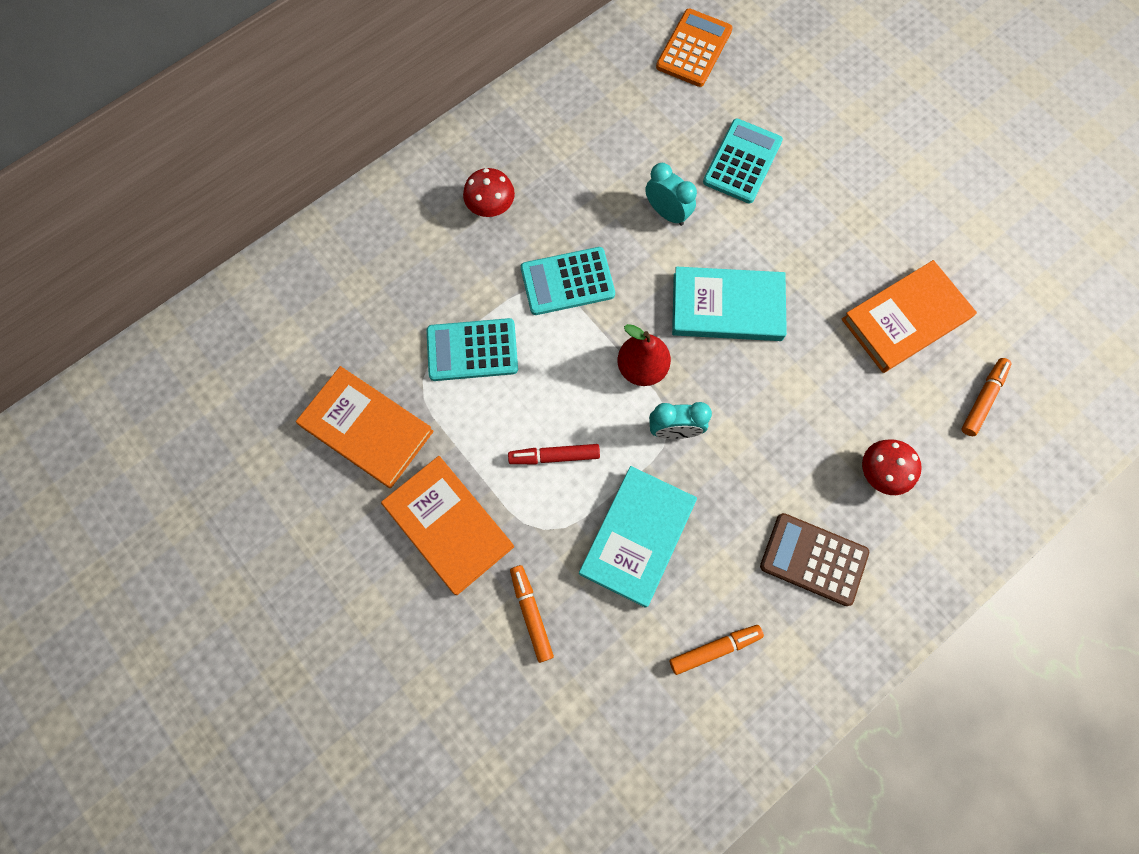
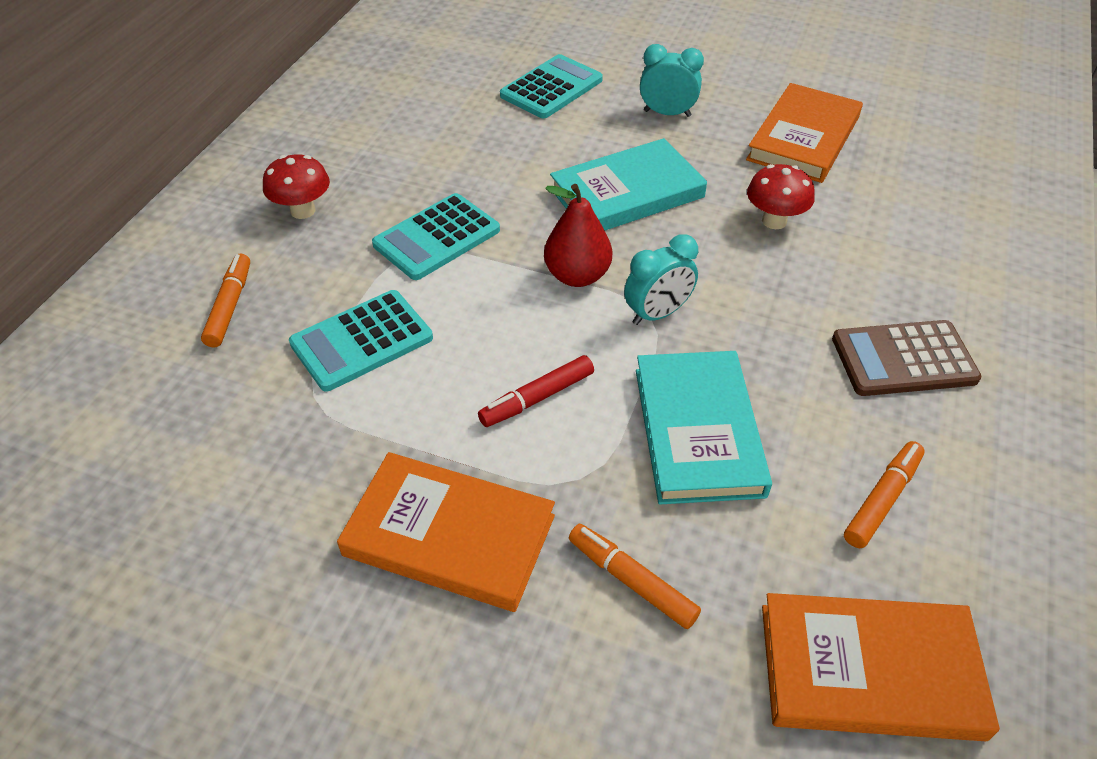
camera: 30 degrees left, 25 degrees down
orange book [296,366,434,488] -> orange book moved to [762,593,1000,741]
turquoise clock [645,163,697,226] -> turquoise clock moved to [640,44,704,117]
orange calculator [656,8,733,87] -> none
turquoise calculator [703,119,783,204] -> turquoise calculator turned 45 degrees clockwise [500,54,603,118]
red mushroom [862,439,922,495] -> red mushroom moved to [747,164,815,229]
orange marker [962,358,1012,436] -> orange marker moved to [201,254,250,348]

